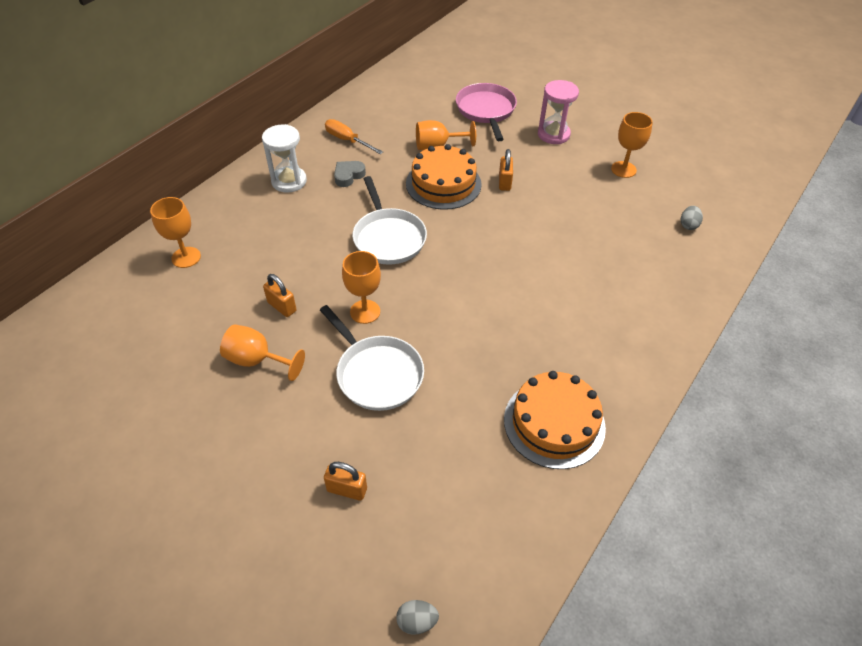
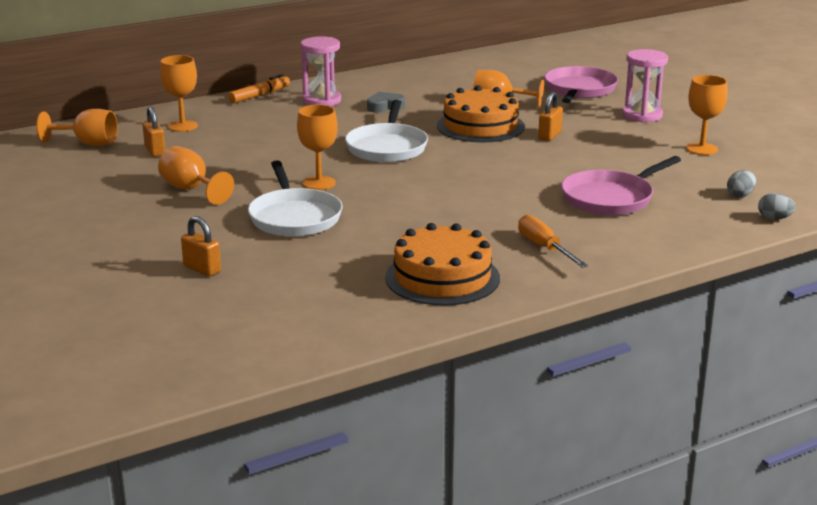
camera: 25 degrees right, 25 degrees down
white hourglass [262,124,307,193] -> pink hourglass [301,36,341,106]
orange padlock [263,274,296,317] -> orange padlock moved to [142,106,166,157]
orange screwdriver [325,119,383,154] -> orange screwdriver moved to [518,215,588,268]
grey egg [396,600,439,635] -> grey egg moved to [758,193,796,220]
none -> orange goblet [36,109,118,146]
none -> orange marker [228,74,290,103]
none -> pink pan [561,156,681,215]

